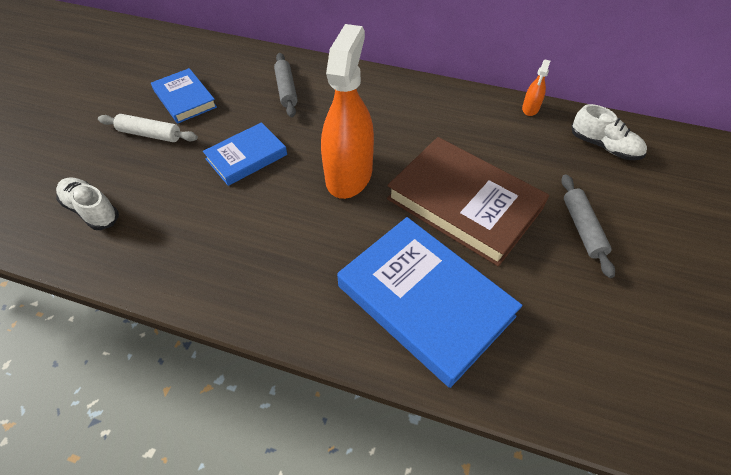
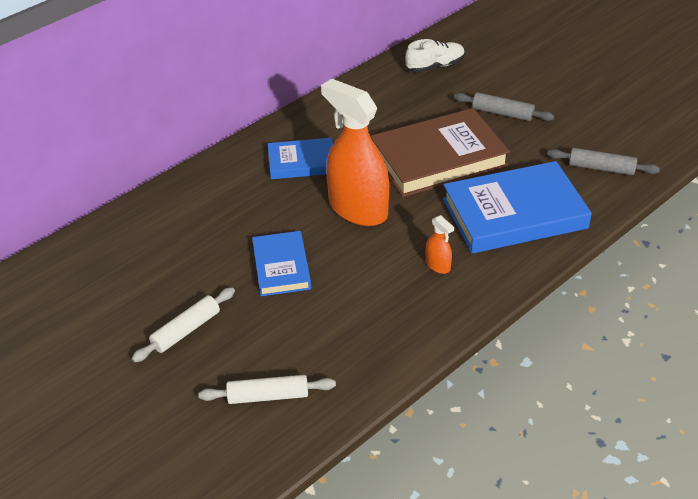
camera: 60 degrees left, 10 degrees down
white shoe [56,177,119,230] -> white rolling pin [198,375,336,404]
blue book [151,68,217,124] -> blue book moved to [268,138,333,179]
grey rolling pin [274,53,298,117] -> grey rolling pin moved to [547,148,660,175]
orange spray bottle [522,60,550,116] -> orange spray bottle moved to [426,215,454,274]

